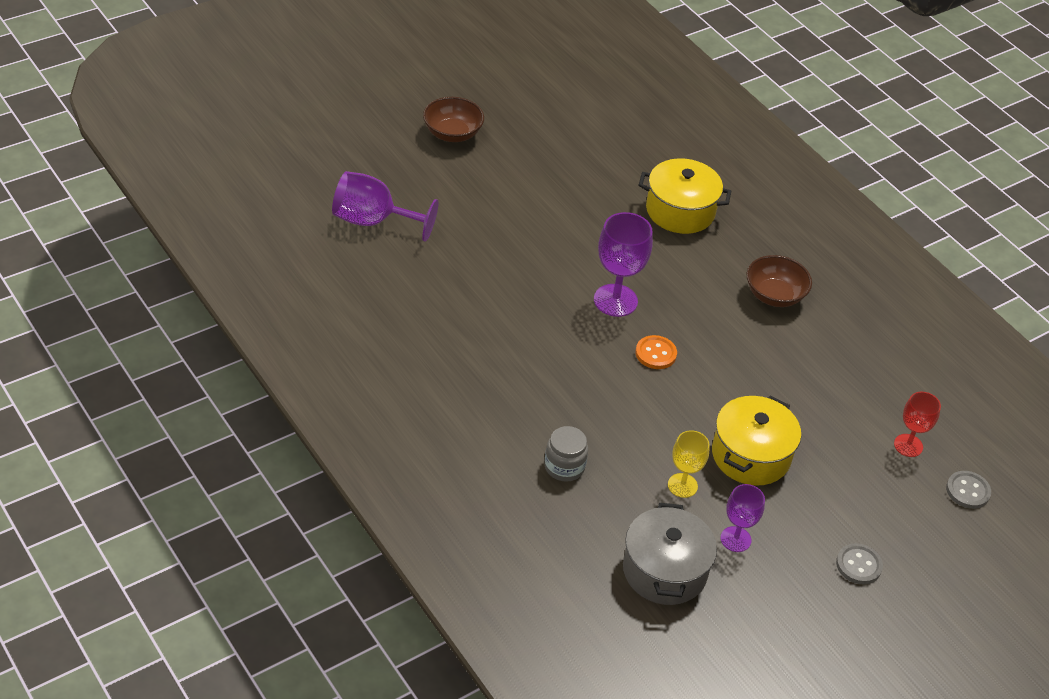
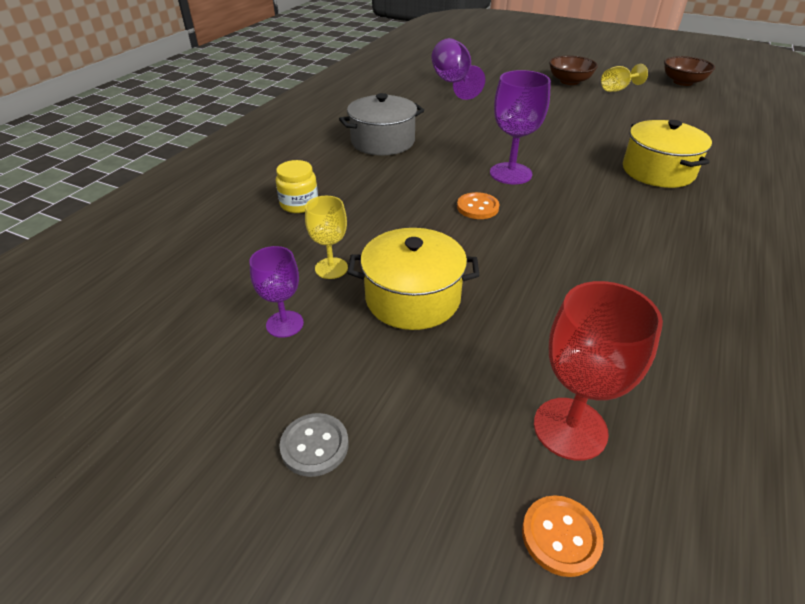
camera: 65 degrees right, 5 degrees down
grey jar [544,426,588,482] -> yellow jar [276,160,318,213]
grey pot [623,503,717,605] -> grey pot moved to [339,93,424,155]
brown bowl [746,255,812,307] -> brown bowl moved to [664,56,715,86]
red goblet [894,392,941,457] -> red goblet [534,281,663,461], size x1.62
grey button [946,471,991,509] -> orange button [522,495,604,577]
none -> yellow goblet [601,64,648,92]

